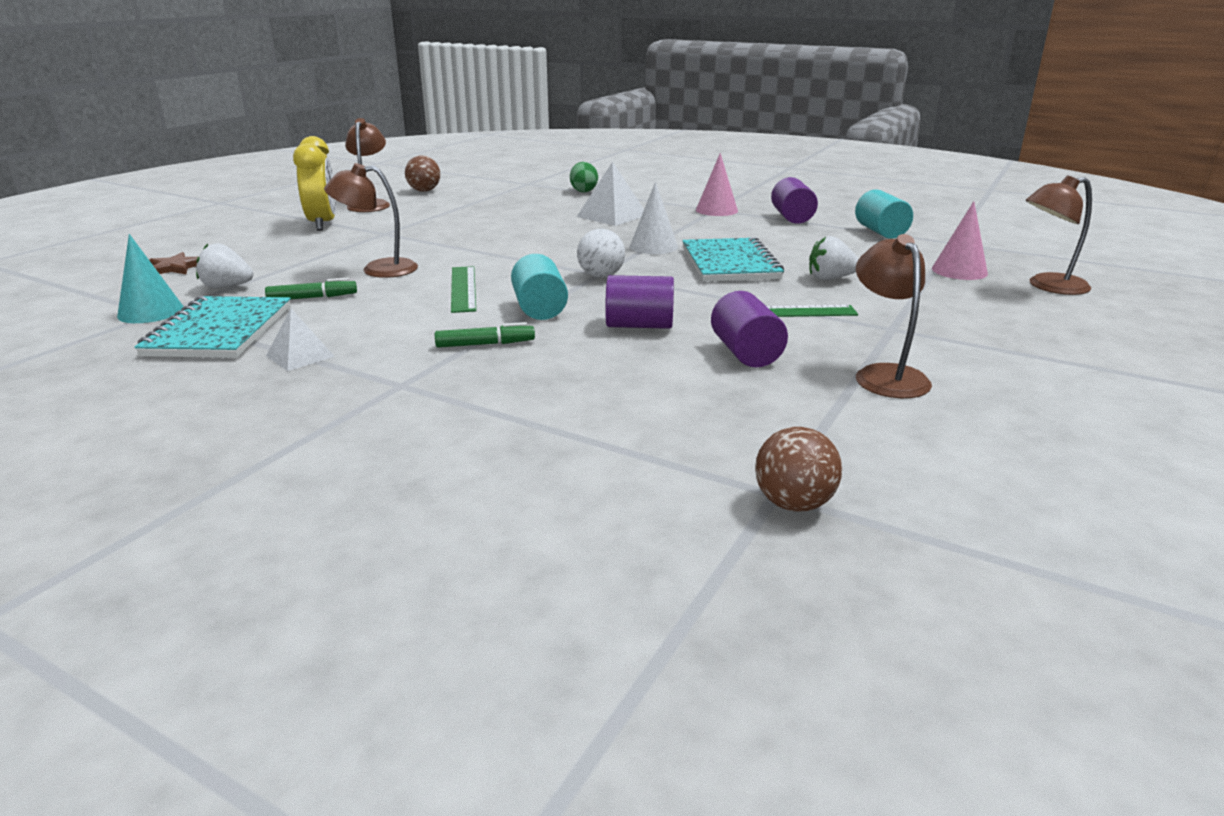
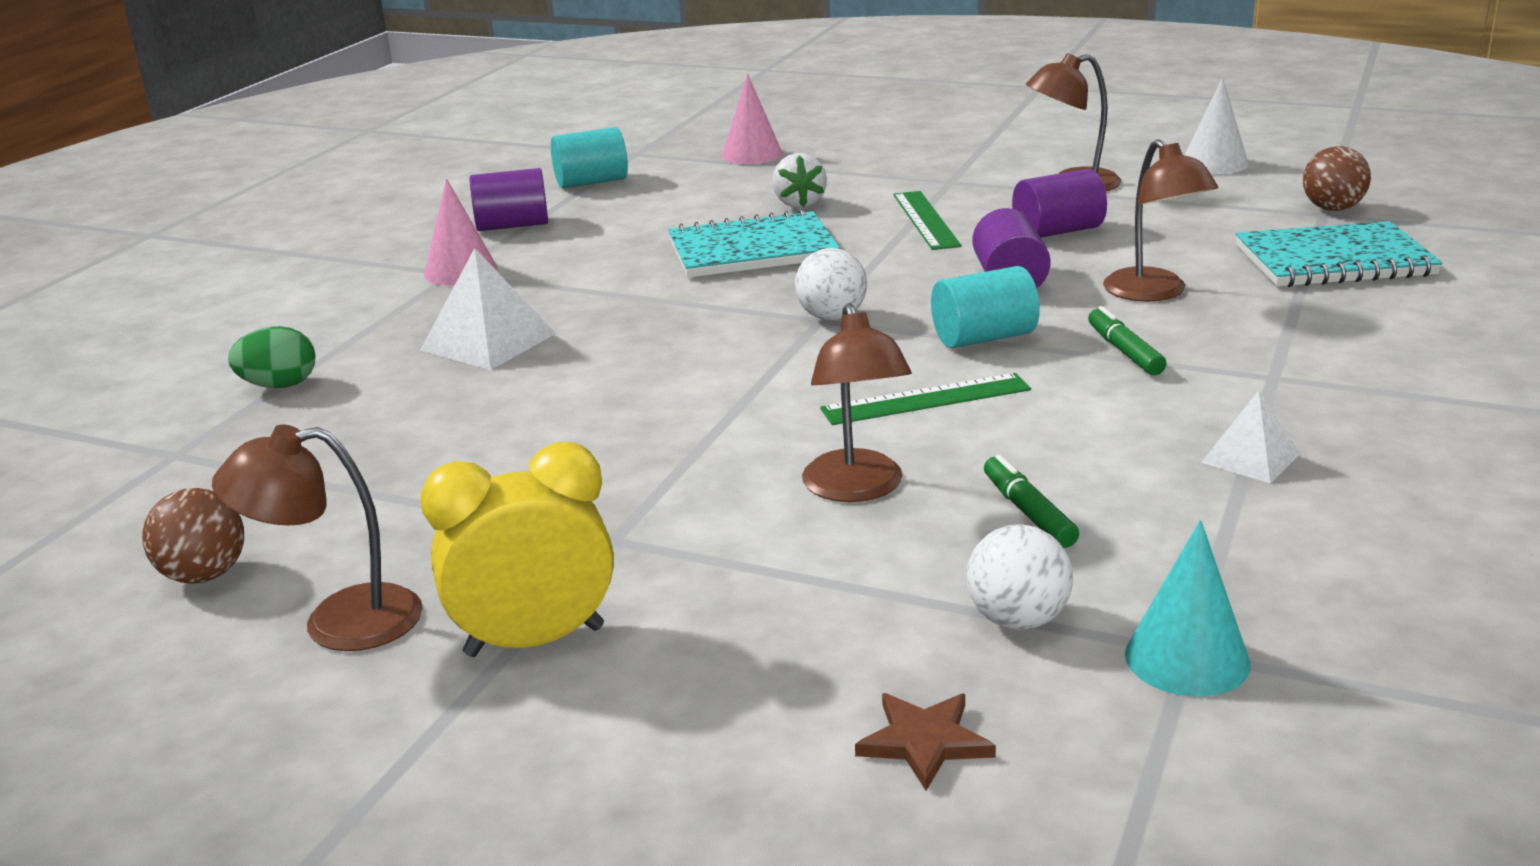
camera: 95 degrees left, 0 degrees up
turquoise notebook [135,296,291,358] -> turquoise notebook moved to [1235,221,1442,287]
white strawberry [196,243,253,289] -> white ball [967,524,1073,630]
white cone [630,182,678,254] -> white cone moved to [1185,78,1249,174]
brown lamp [1026,175,1092,295] -> brown lamp moved to [1103,139,1218,302]

